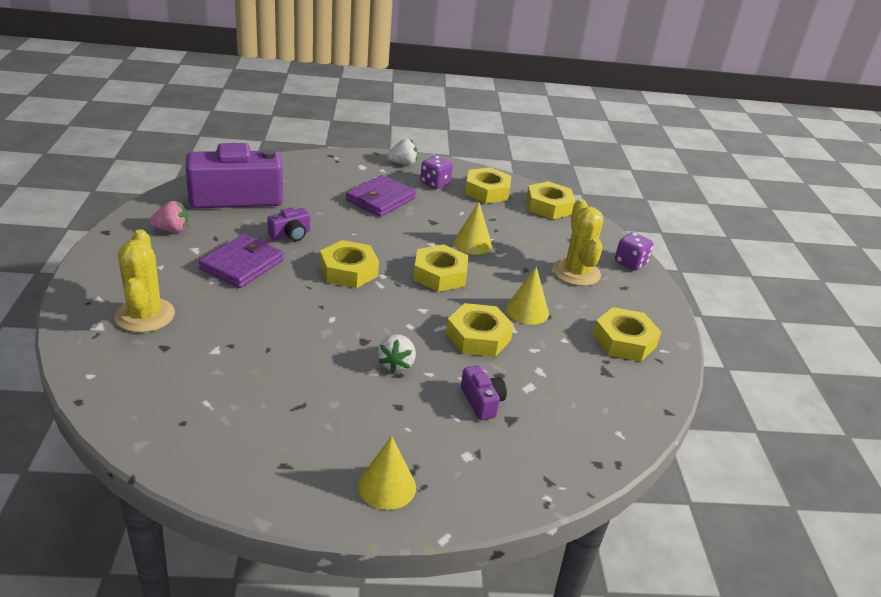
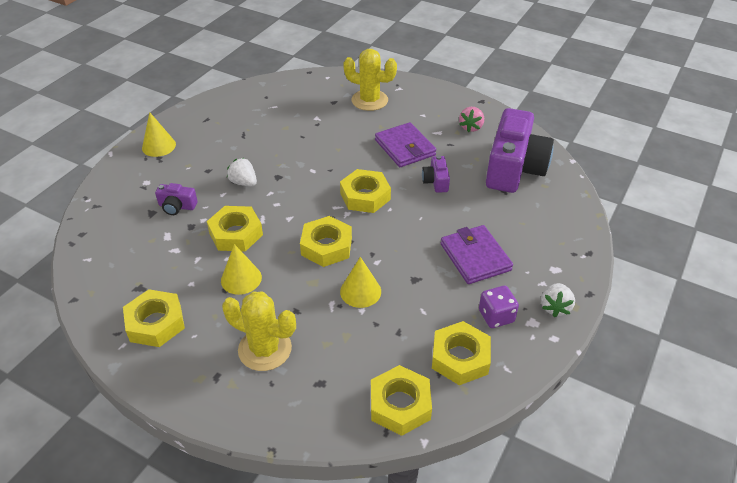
camera: 125 degrees right, 10 degrees up
purple dice [615,232,653,271] -> none

